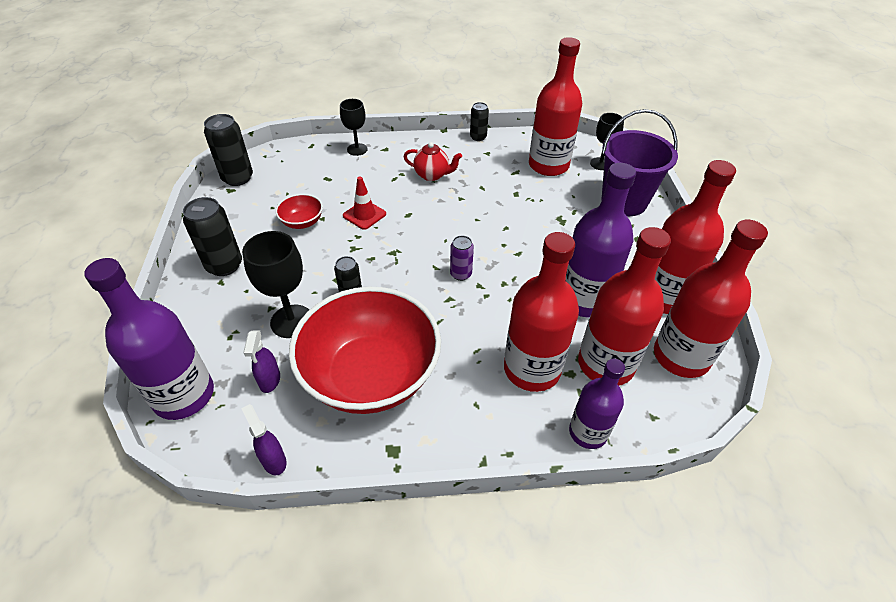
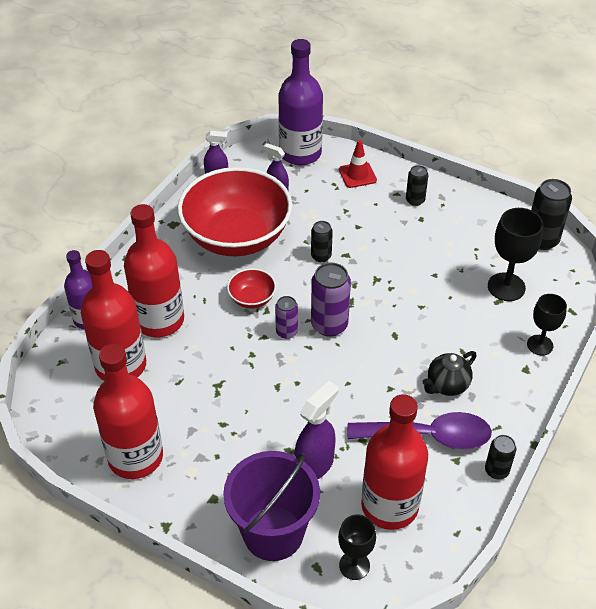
camera: 125 degrees right, 0 degrees up
black can [183,197,242,276] -> black can [406,165,428,206], size x0.59
black goblet [242,231,309,338] -> black goblet moved to [488,208,543,301]
red bowl [275,194,323,229] -> red bowl moved to [227,268,276,308]
red traffic cone [343,177,386,230] -> red traffic cone moved to [339,140,377,188]
red teapot [403,142,462,181] -> black teapot [422,351,476,396]
purple bottle [566,163,636,318] -> none
red bottle [654,220,768,378] -> none
none -> purple spray bottle [294,381,338,479]
none -> purple can [311,263,351,337]
none -> purple spoon [347,412,492,449]

